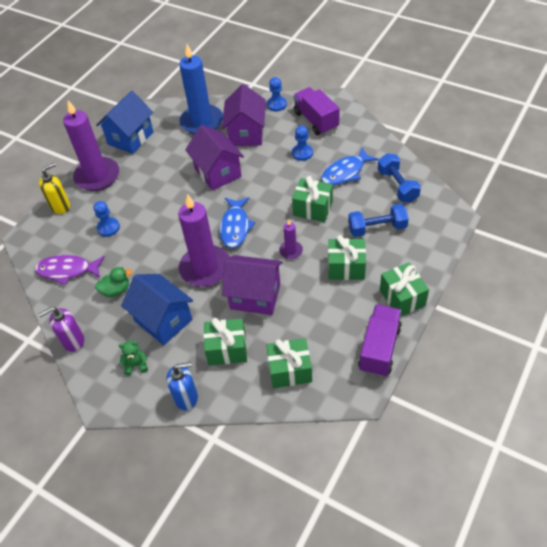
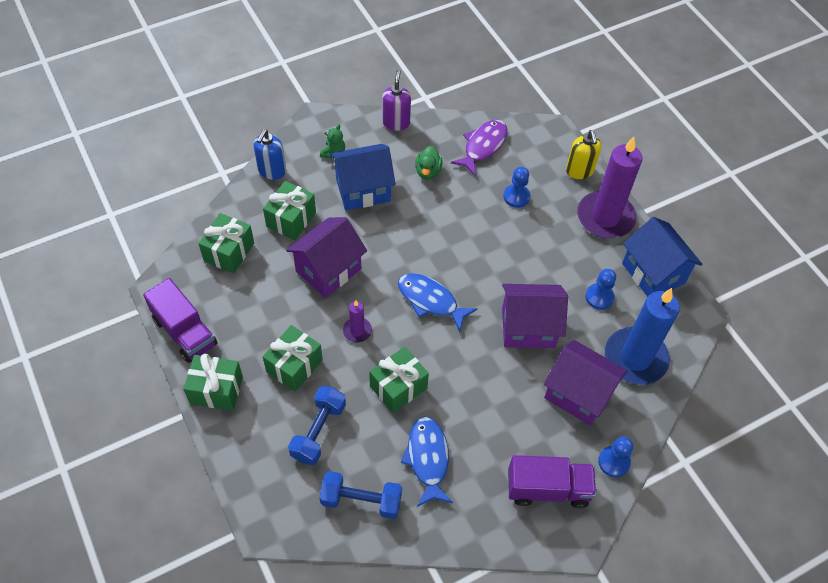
camera: 115 degrees right, 5 degrees up
purple candle [178,194,230,287] -> none
blue pawn [292,125,313,161] -> blue pawn moved to [585,269,616,310]

